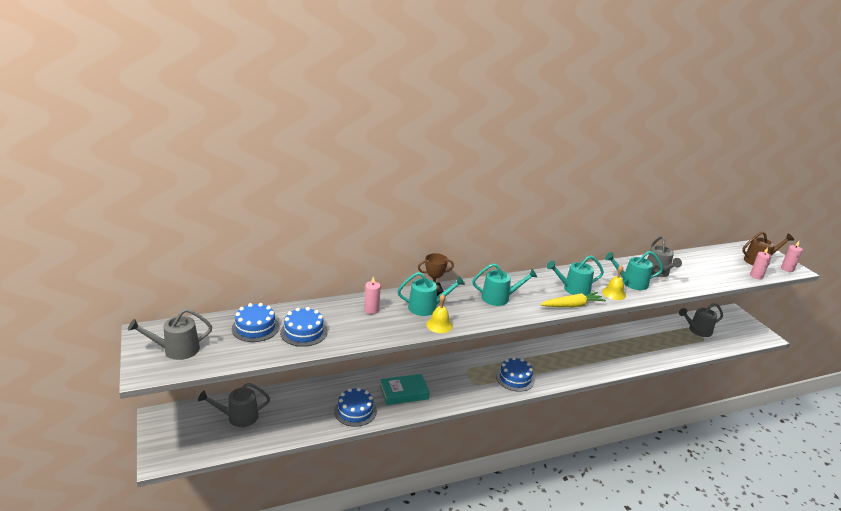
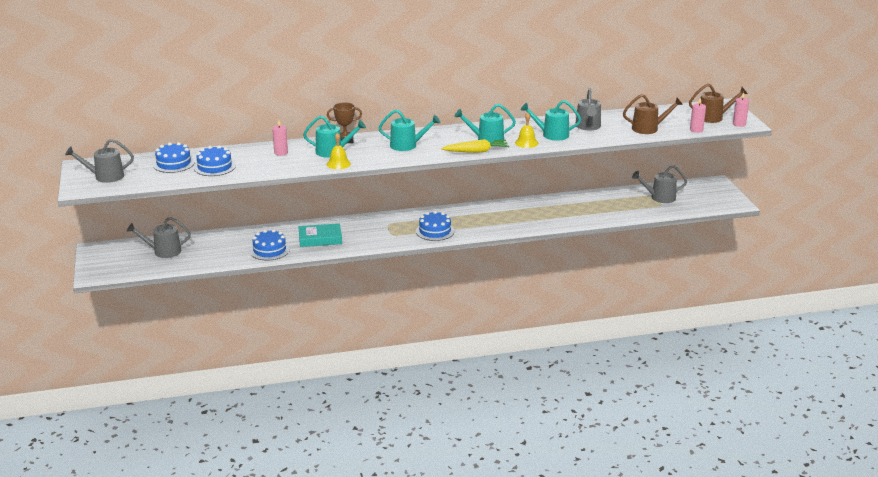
camera: 10 degrees right, 0 degrees up
none -> brown watering can [623,94,683,134]

